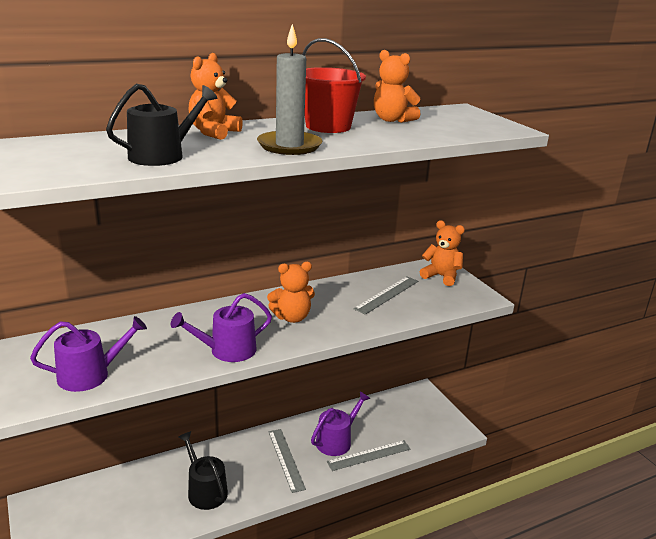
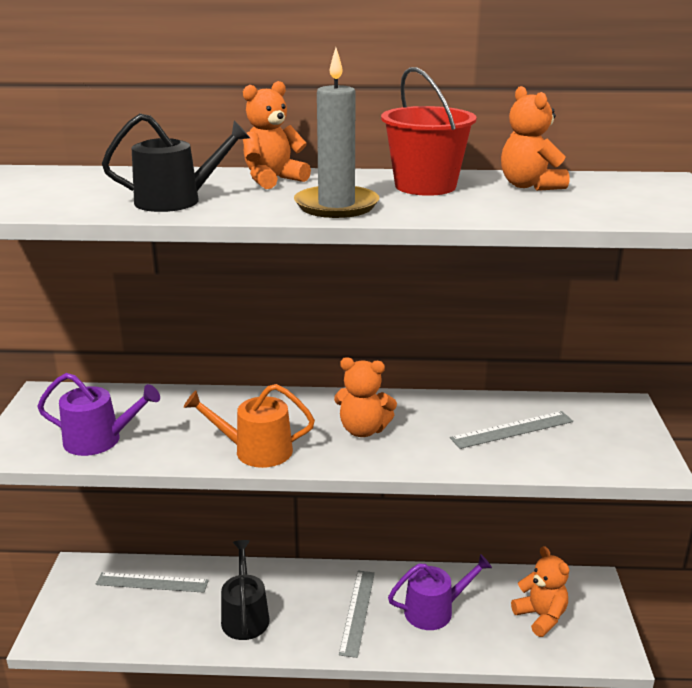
camera: 30 degrees right, 0 degrees up
purple watering can [171,293,272,362] -> orange watering can [184,384,315,468]
grey ruler [327,440,410,471] -> grey ruler moved to [96,572,209,593]
orange teddy bear [420,220,465,286] -> orange teddy bear moved to [511,546,569,637]

